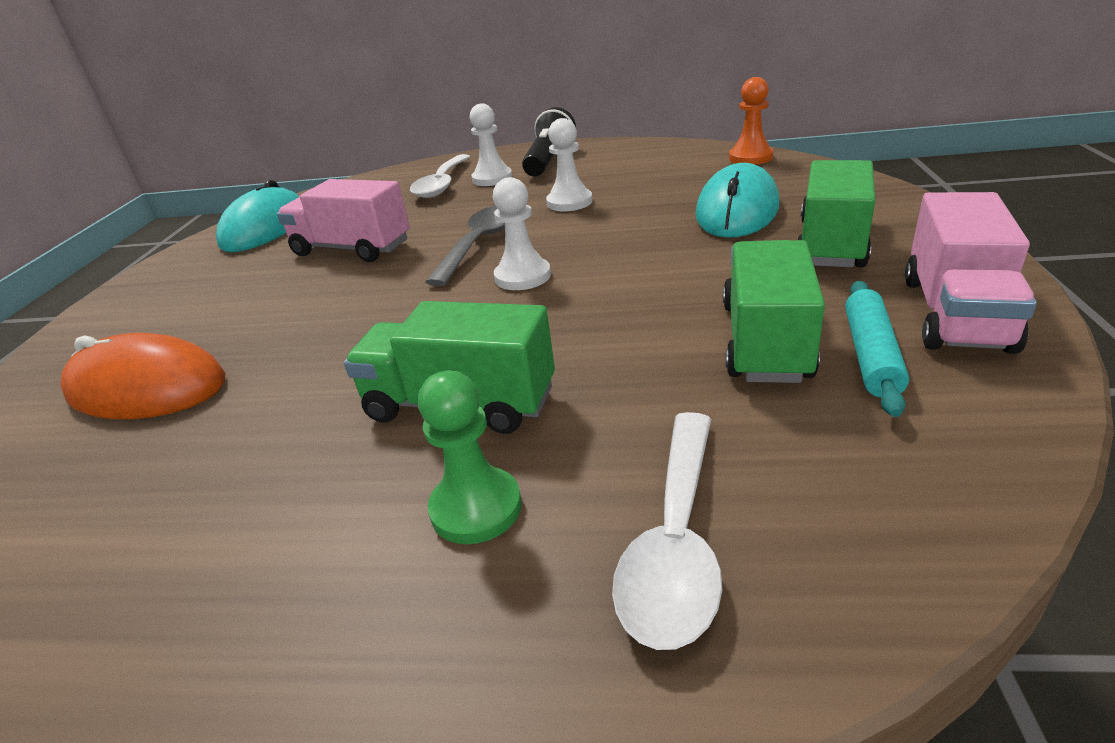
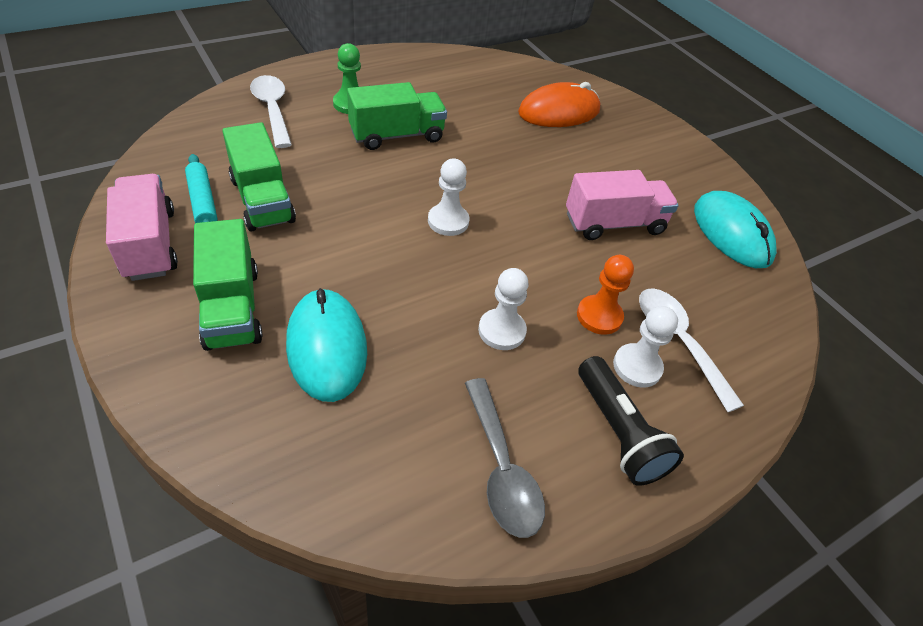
camera: 135 degrees right, 15 degrees up
grey spoon [426,206,505,286] -> grey spoon moved to [465,378,545,538]
orange pawn [729,77,774,165] -> orange pawn moved to [577,255,634,335]

